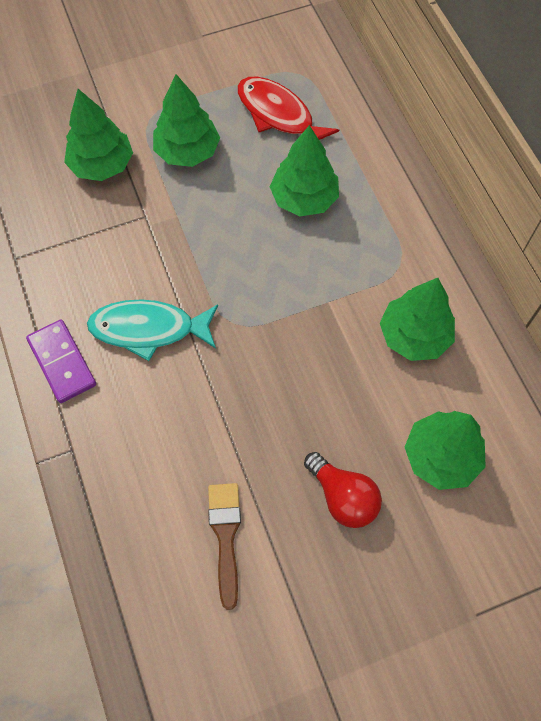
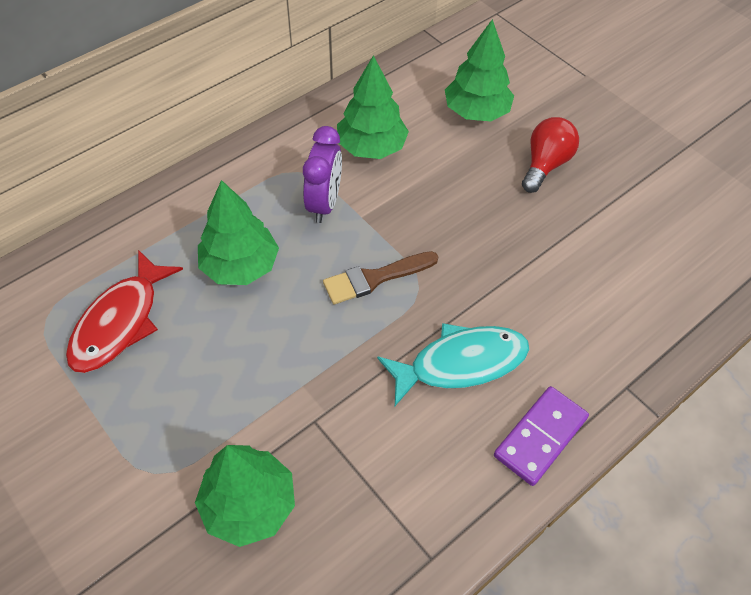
camera: 110 degrees left, 10 degrees down
turquoise fish [87,299,218,361] -> turquoise fish turned 90 degrees counterclockwise [377,323,529,406]
green tree [153,74,220,167] -> none
brown brush [208,483,241,610] -> brown brush moved to [323,251,438,304]
none -> purple clock [303,126,342,223]

